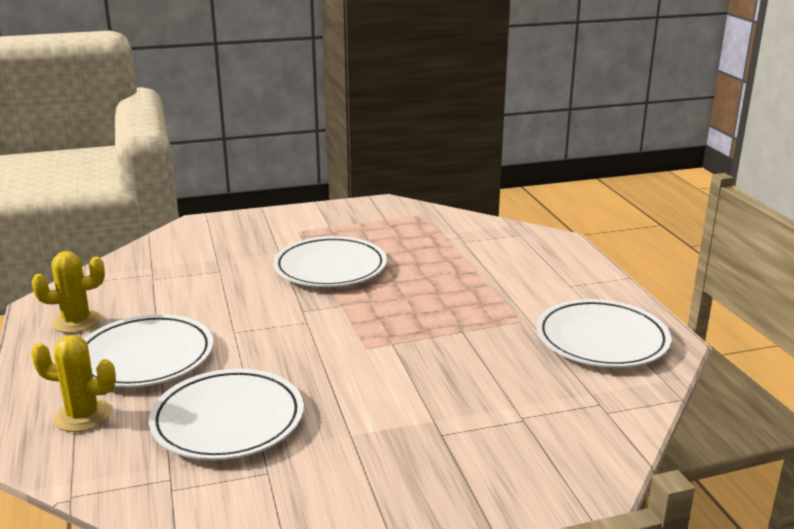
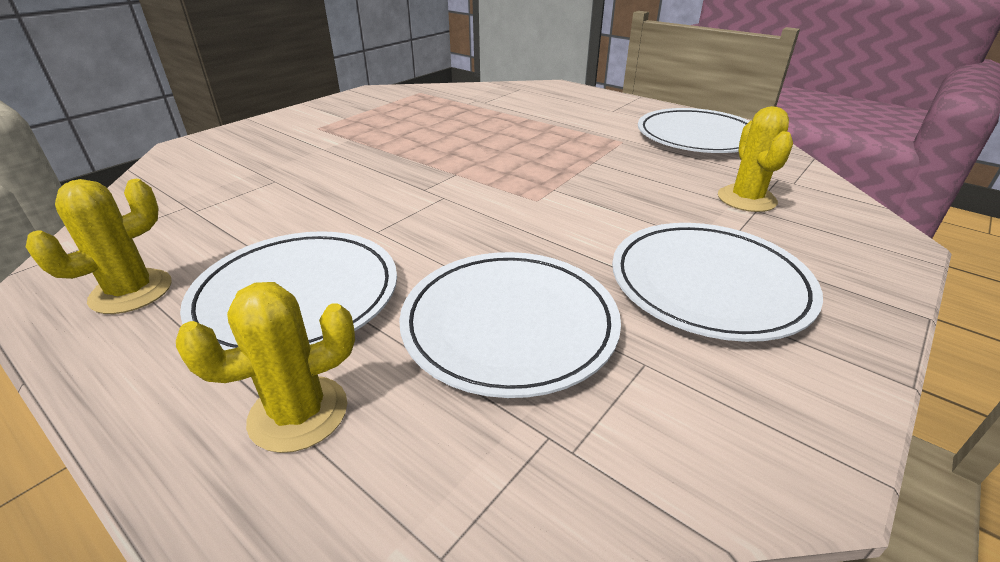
camera: 35 degrees left, 10 degrees up
white plate [273,236,387,287] -> white plate moved to [612,223,823,342]
none -> yellow cactus [718,106,793,212]

